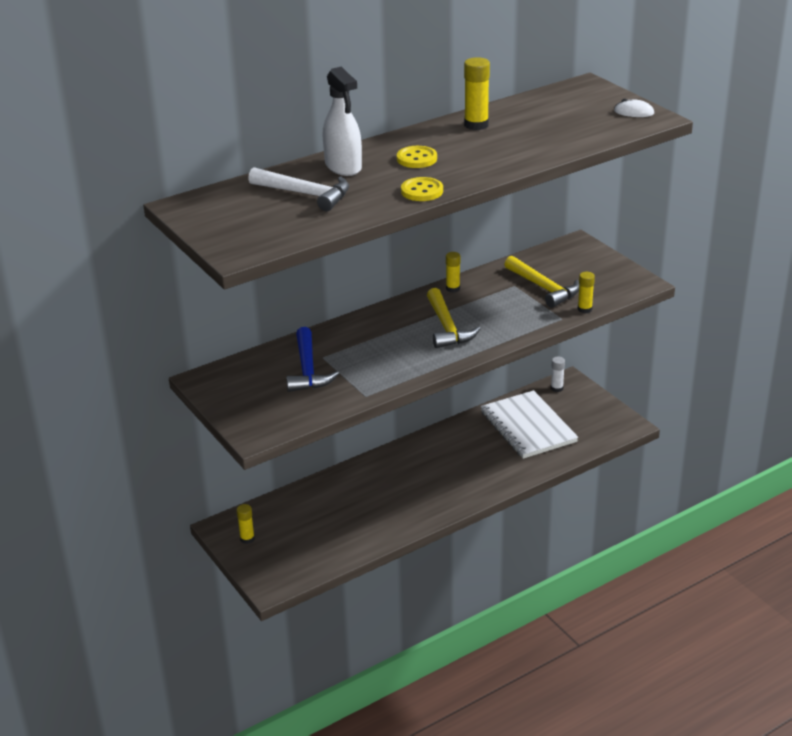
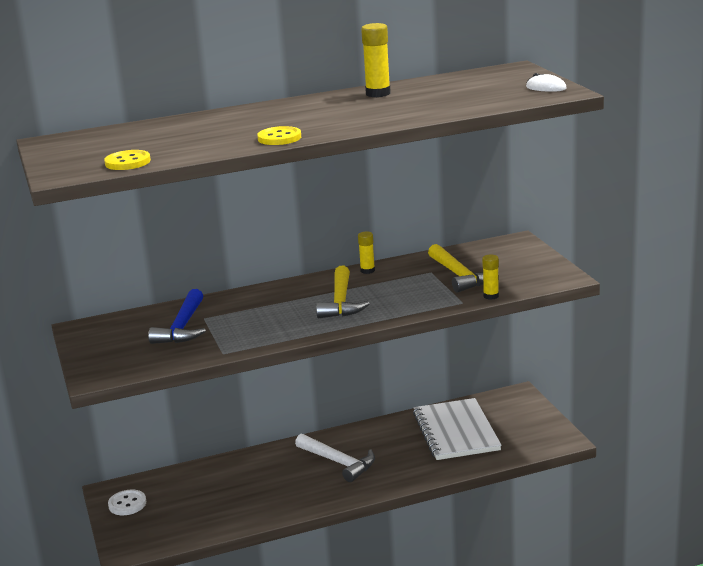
camera: 15 degrees right, 10 degrees down
yellow glue stick [236,504,255,544] -> white button [108,489,146,515]
white hammer [248,167,349,211] -> white hammer moved to [295,434,375,482]
white spray bottle [323,67,362,176] -> none
yellow button [397,146,437,168] -> yellow button moved to [104,150,151,170]
white glue stick [551,357,565,392] -> none

